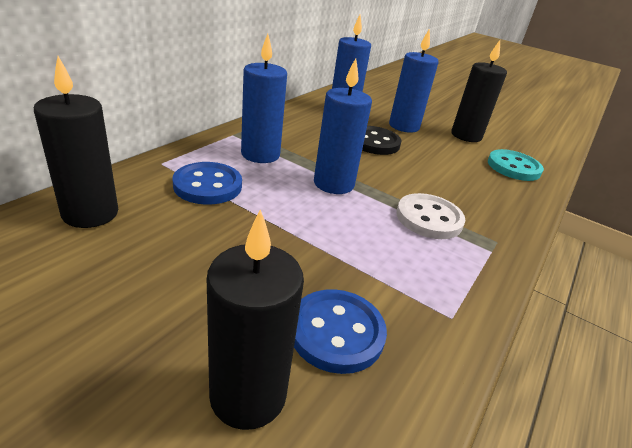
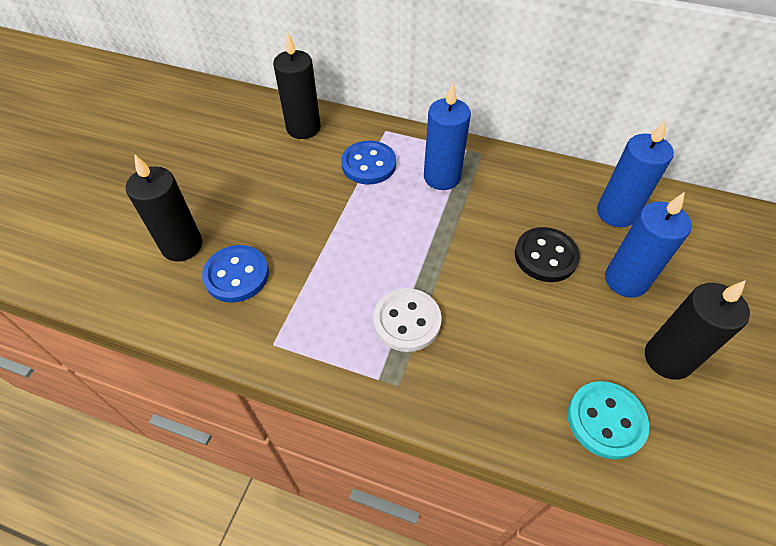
camera: 80 degrees right, 20 degrees up
blue candle [314,58,372,194] -> none

